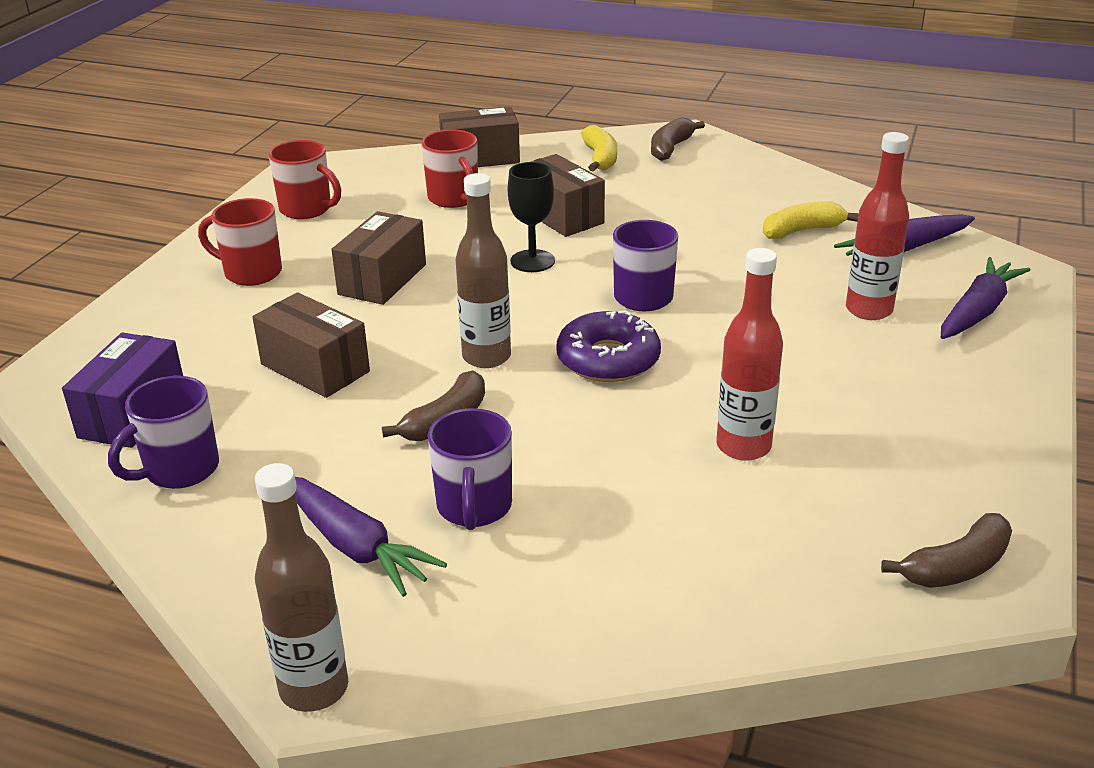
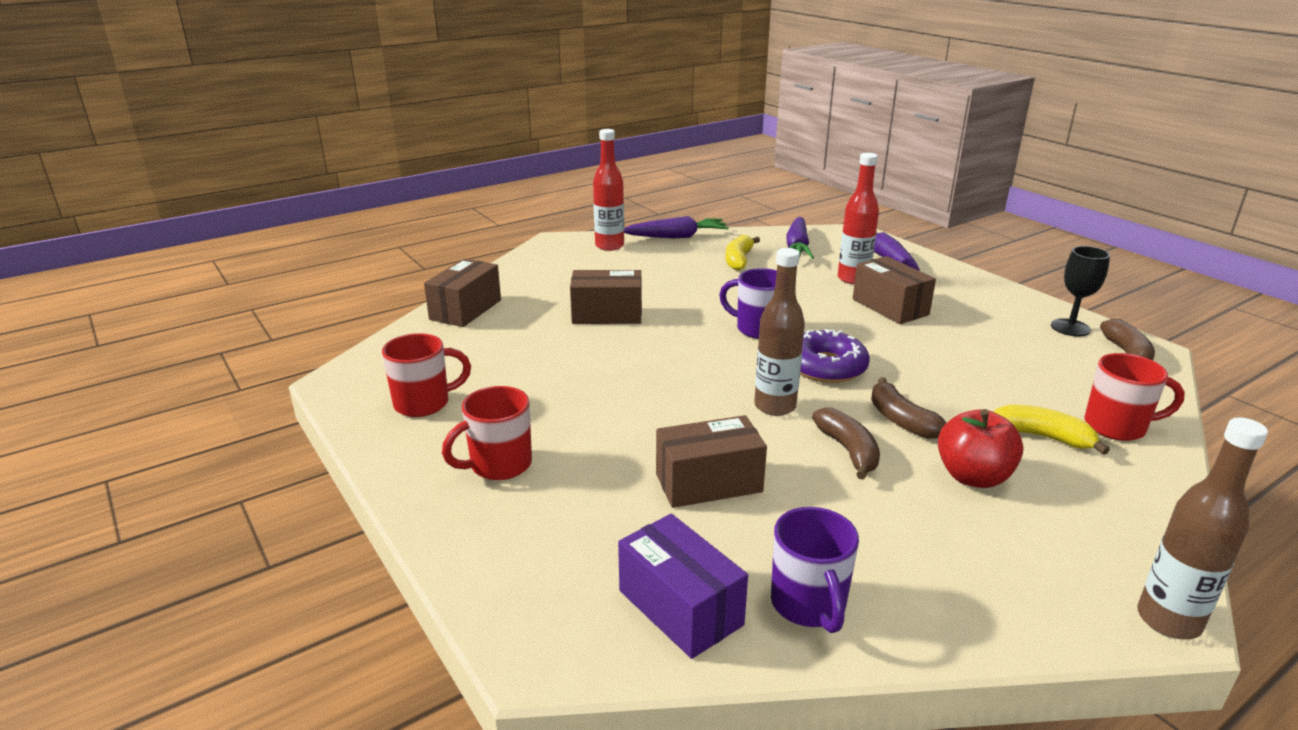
camera: 55 degrees left, 5 degrees down
purple carrot [295,477,447,597] -> purple carrot moved to [624,216,729,239]
brown box [331,211,426,305] -> brown box moved to [853,256,936,324]
red mug [421,130,478,208] -> red mug moved to [1085,353,1185,441]
purple mug [428,408,512,530] -> red apple [938,409,1024,488]
black goblet [508,162,555,272] -> black goblet moved to [1051,246,1110,336]
yellow banana [581,125,617,171] -> yellow banana moved to [994,405,1110,455]
brown banana [651,117,705,161] -> brown banana moved to [871,377,947,439]
red bottle [716,248,783,461] -> red bottle moved to [593,129,624,251]

